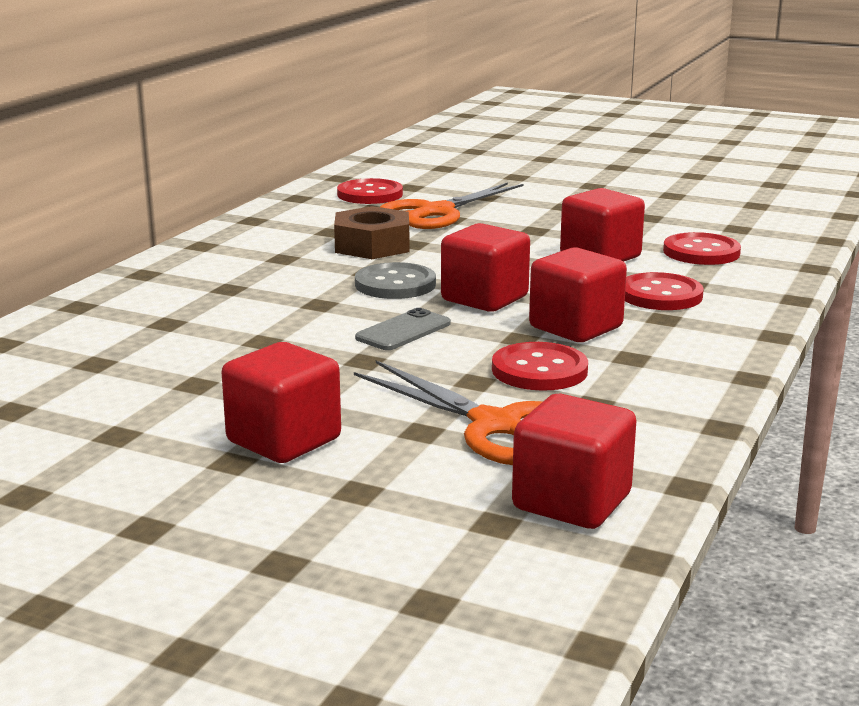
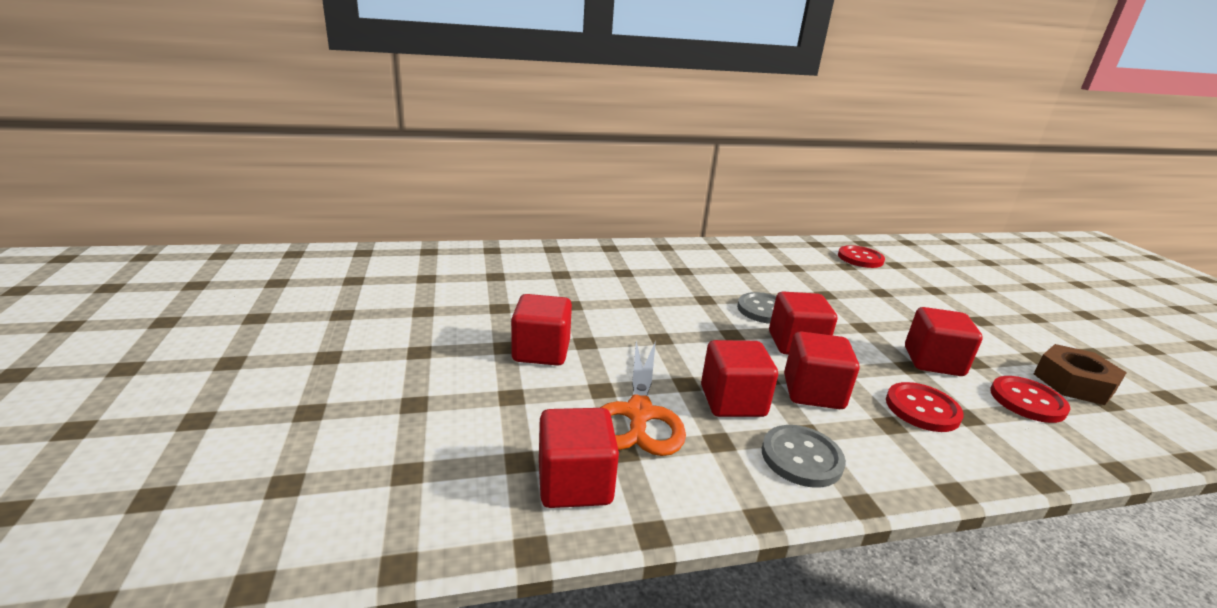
camera: 50 degrees right, 5 degrees up
brown nut [334,206,410,259] -> brown nut moved to [1034,344,1127,405]
grey phone [355,308,451,350] -> none
orange scissors [380,182,524,229] -> none
red button [492,342,588,391] -> red cube [701,340,778,417]
none -> grey button [762,425,846,488]

